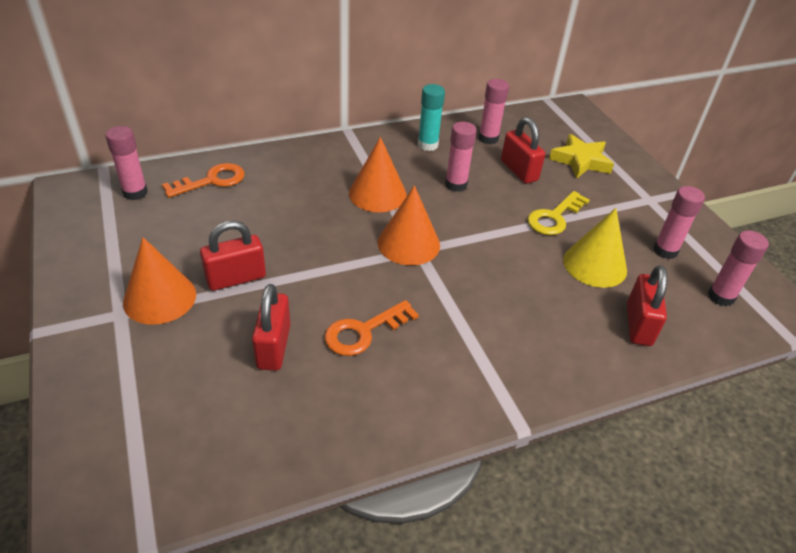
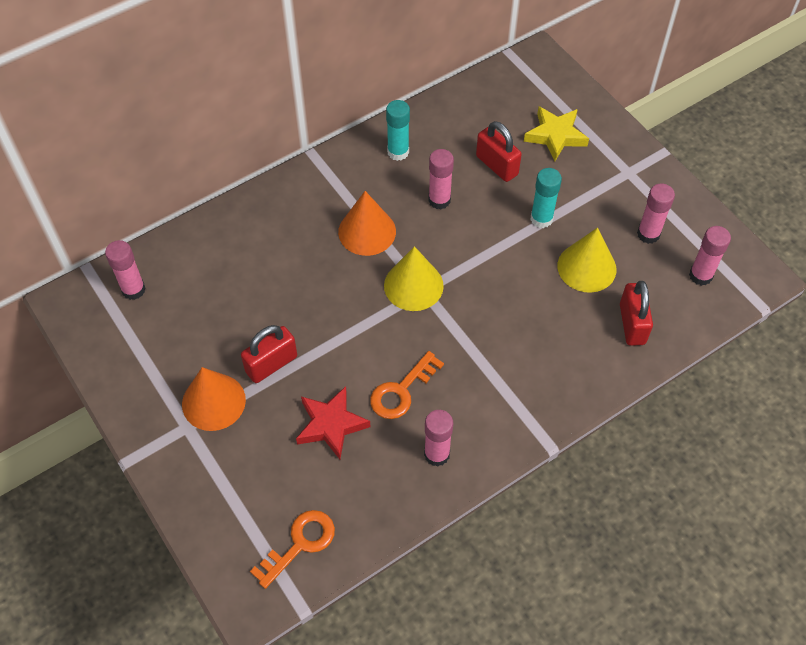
camera: 10 degrees left, 15 degrees up
orange key [162,163,245,198] -> orange key moved to [250,510,335,589]
red padlock [252,284,290,371] -> red star [296,386,370,459]
orange cone [378,185,440,265] -> yellow cone [384,246,444,311]
pink glue stick [478,79,509,144] -> pink glue stick moved to [424,410,453,466]
yellow key [527,191,590,235] -> turquoise glue stick [530,168,562,228]

